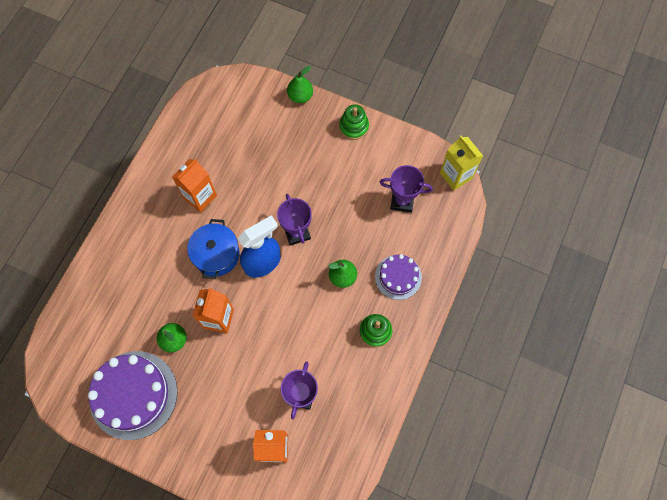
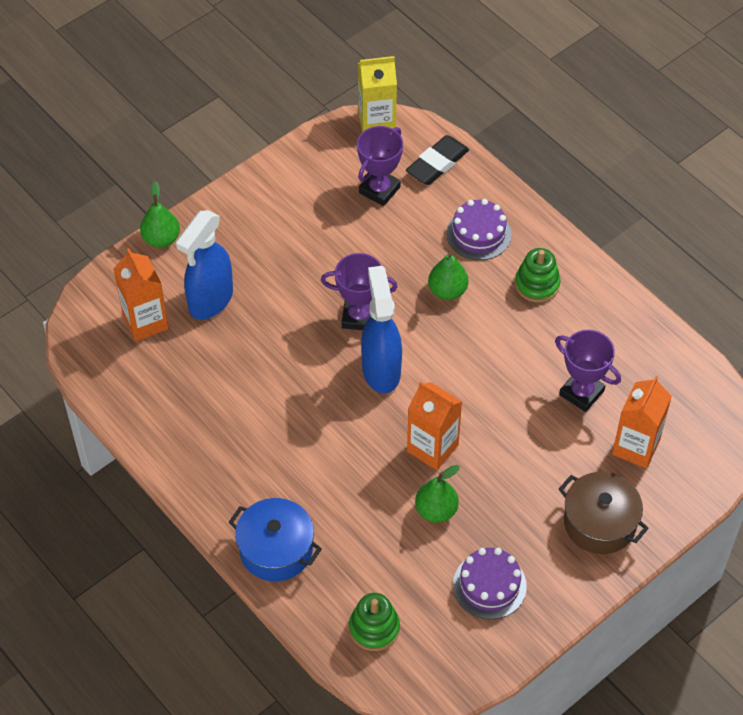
camera: 65 degrees left, 15 degrees down
purple cake [88,351,178,440] -> purple cake [453,548,527,619], size x0.56
orange carton [172,159,217,213] -> orange carton moved to [113,248,169,341]
blue pot [187,219,240,279] -> blue pot moved to [228,498,322,582]
green stacking toy [339,104,369,140] -> green stacking toy moved to [349,593,400,651]
none -> blue spray bottle [176,210,233,320]
none -> black eraser [406,135,469,185]
none -> brown pot [559,472,649,554]

